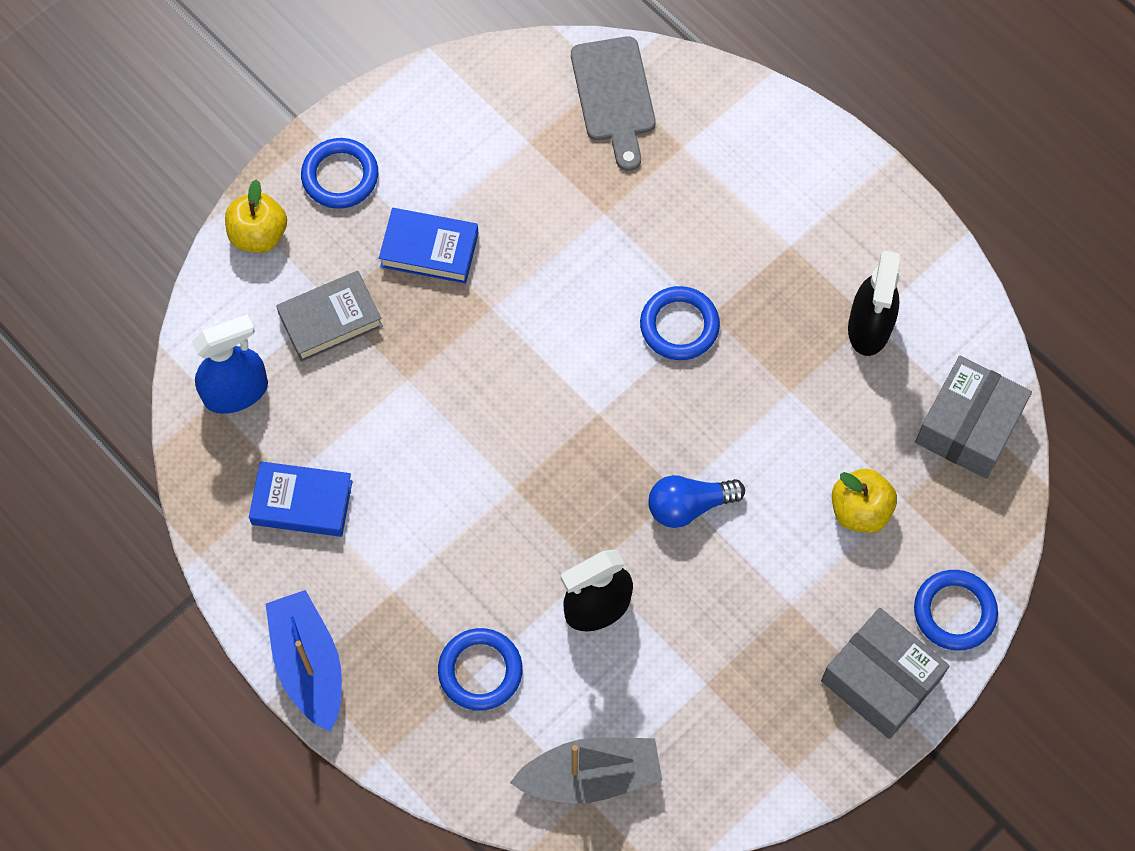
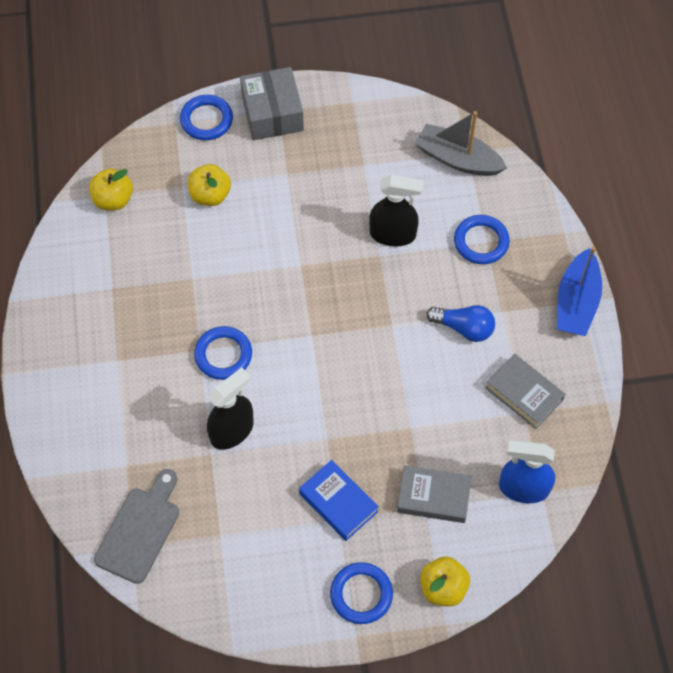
camera: 145 degrees left, 5 degrees down
blue book [249,461,353,537] -> grey book [486,354,565,429]
blue light bulb [648,475,745,528] -> blue light bulb moved to [426,305,495,342]
black spray bottle [848,251,900,356] -> black spray bottle moved to [207,367,254,450]
grey box [915,356,1032,479] -> yellow apple [89,168,133,210]

